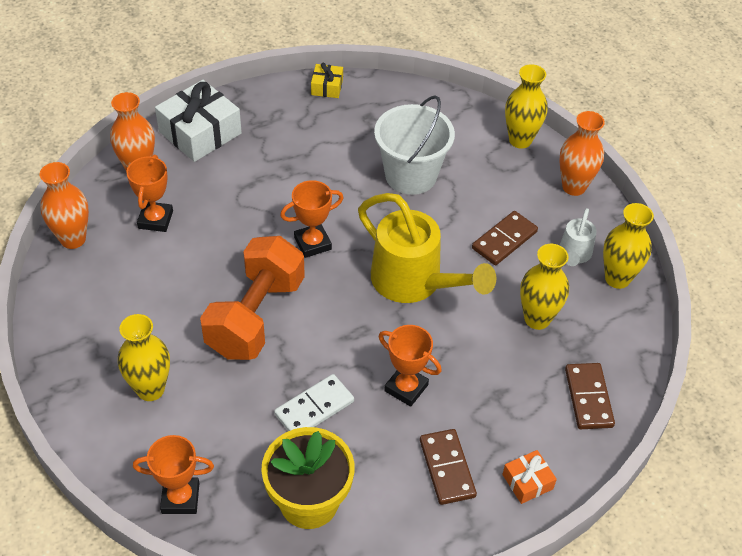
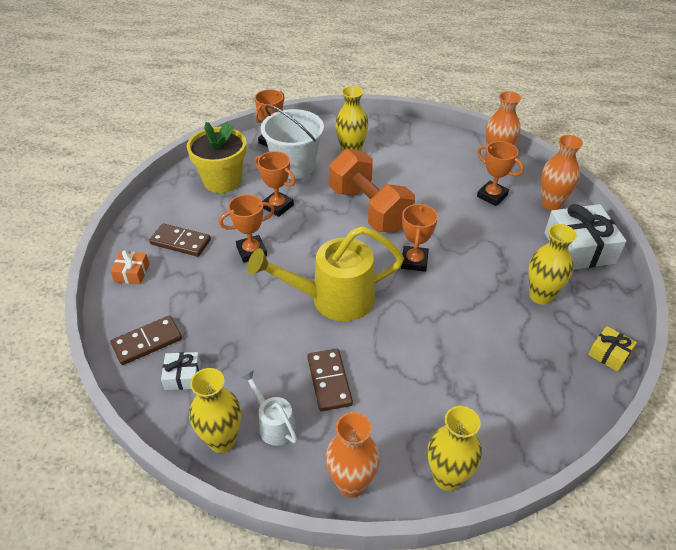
camera: 125 degrees right, 5 degrees down
white domino [274,374,354,431] -> orange trophy [255,151,296,217]
white bucket [374,95,455,195] -> white bucket moved to [261,105,324,179]
yellow vase [520,244,569,330] -> yellow vase moved to [528,224,577,305]
brown domino [565,363,615,429] -> brown domino turned 60 degrees counterclockwise [111,316,182,365]
none -> white gift [161,352,201,390]

